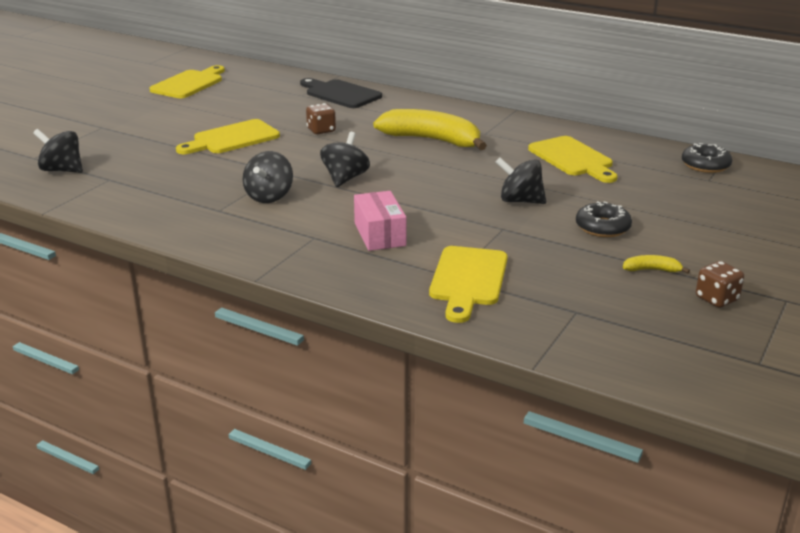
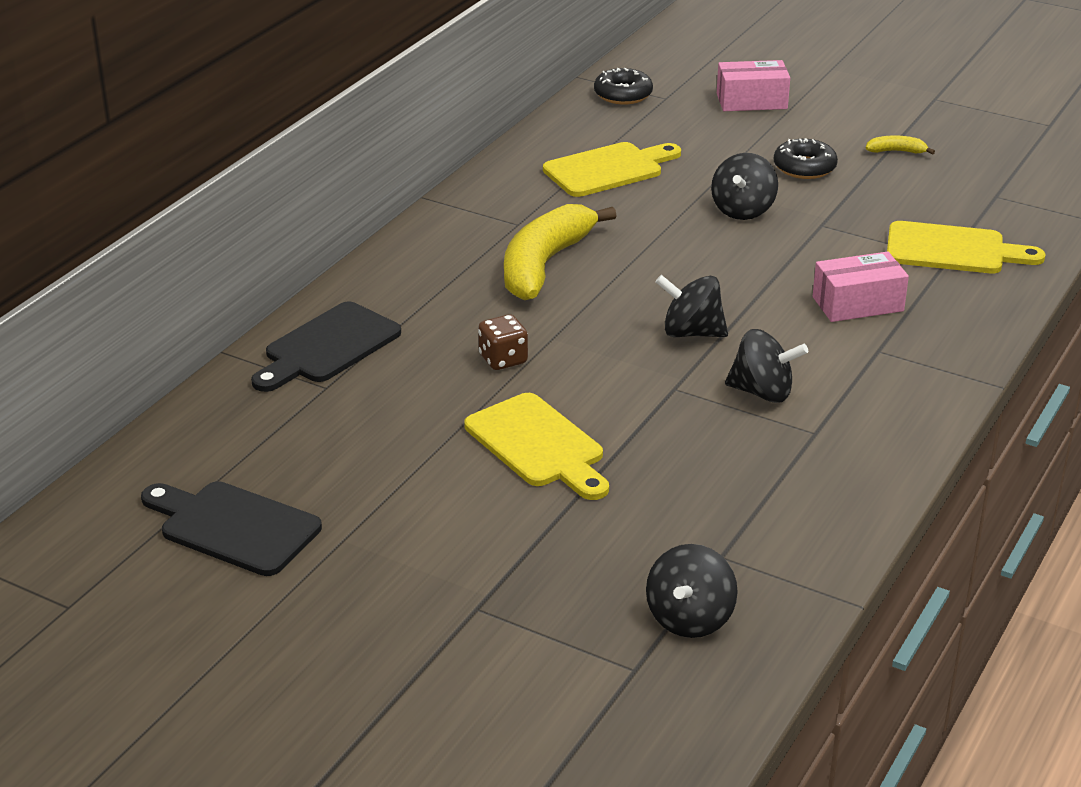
camera: 90 degrees left, 5 degrees up
yellow cutting board [149,65,225,98] -> black cutting board [141,481,322,576]
yellow banana [623,255,690,274] -> yellow banana turned 90 degrees clockwise [866,135,935,154]
brown dice [696,261,744,308] -> none
none -> pink box [717,60,790,111]

